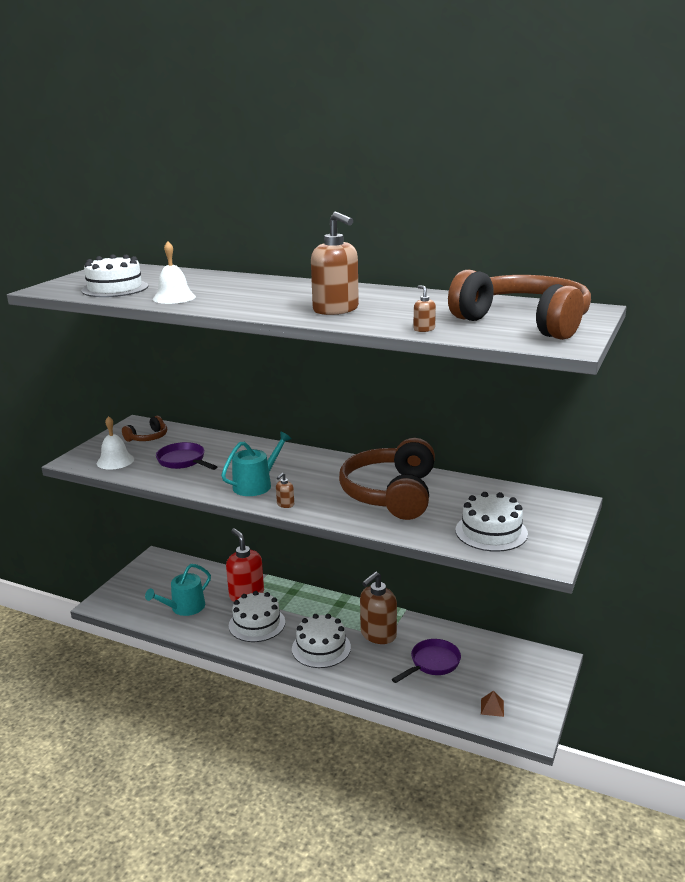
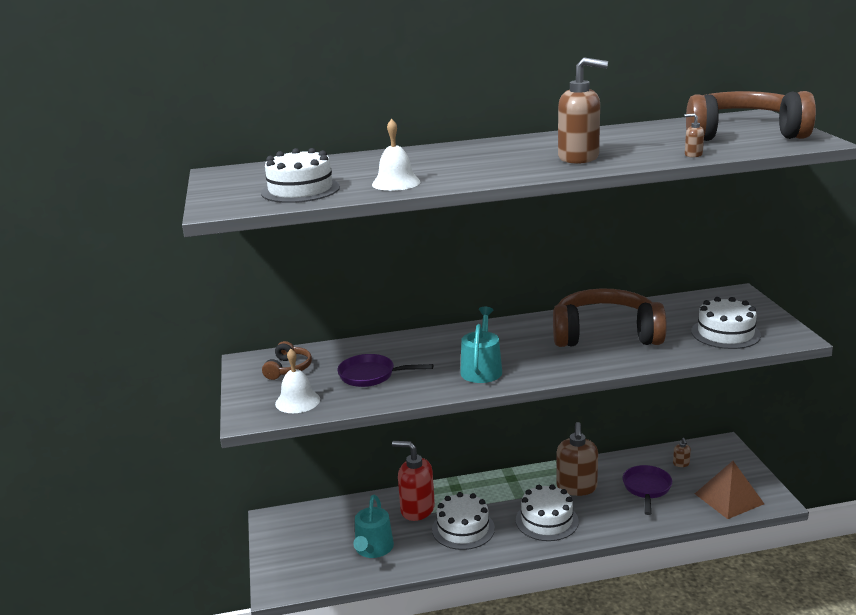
camera: 35 degrees left, 0 degrees up
brown soap dispenser [276,473,294,508] -> brown soap dispenser moved to [673,438,691,467]
brown headphones [339,438,435,520] -> brown headphones turned 120 degrees clockwise [553,288,667,347]
brown pyramid [481,691,504,717] -> brown pyramid [695,461,764,519], size x2.25

